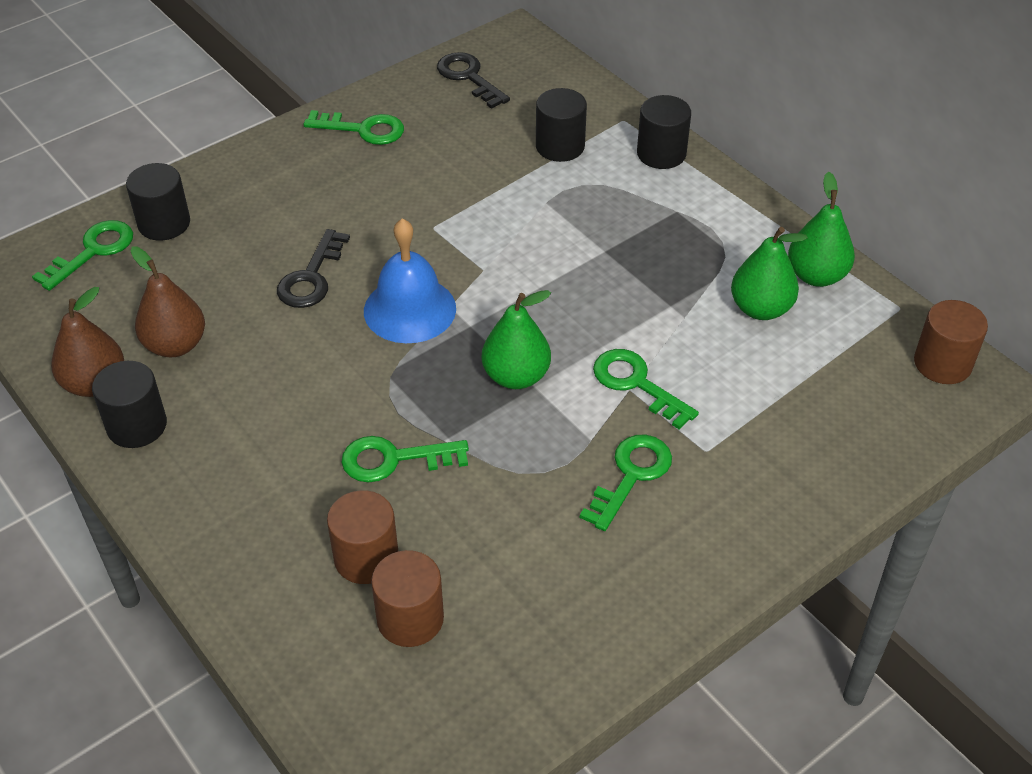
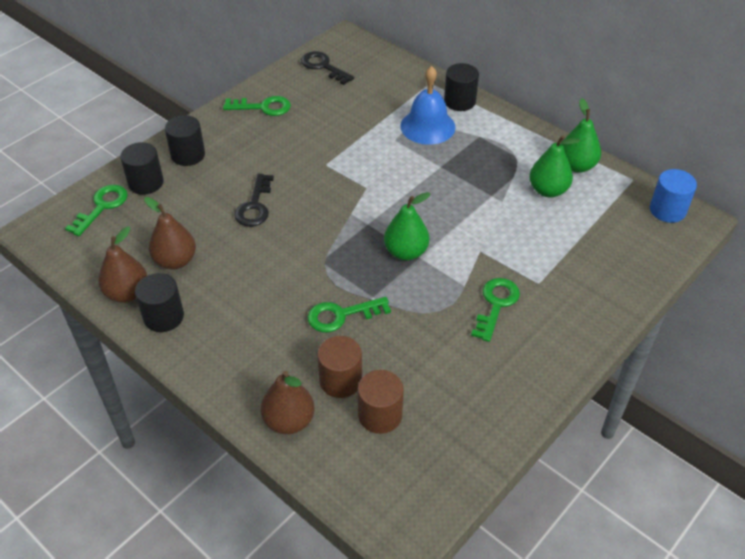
camera: 10 degrees left, 0 degrees up
blue bell [364,218,456,343] -> blue bell moved to [400,66,456,145]
black cylinder [536,88,587,162] -> black cylinder moved to [165,115,205,166]
green key [593,349,699,429] -> none
brown cylinder [914,300,988,384] -> blue cylinder [650,169,697,223]
none -> brown pear [261,371,315,434]

